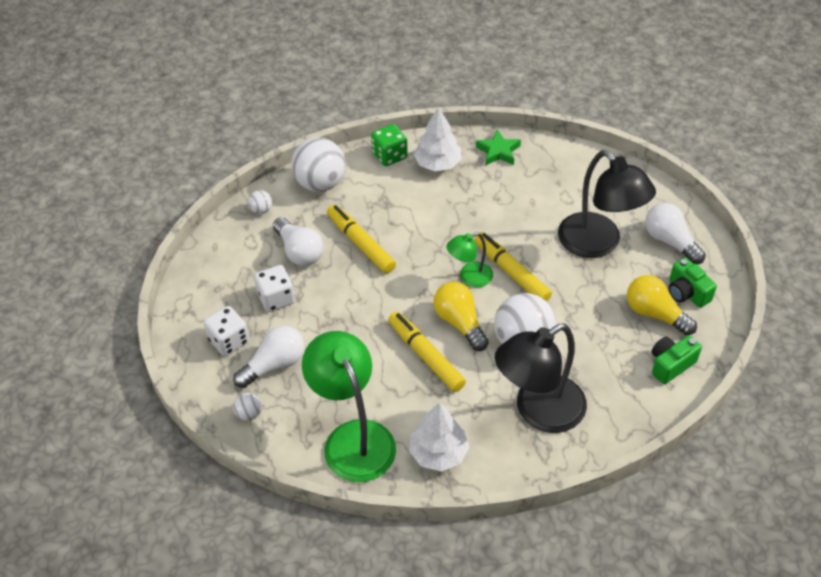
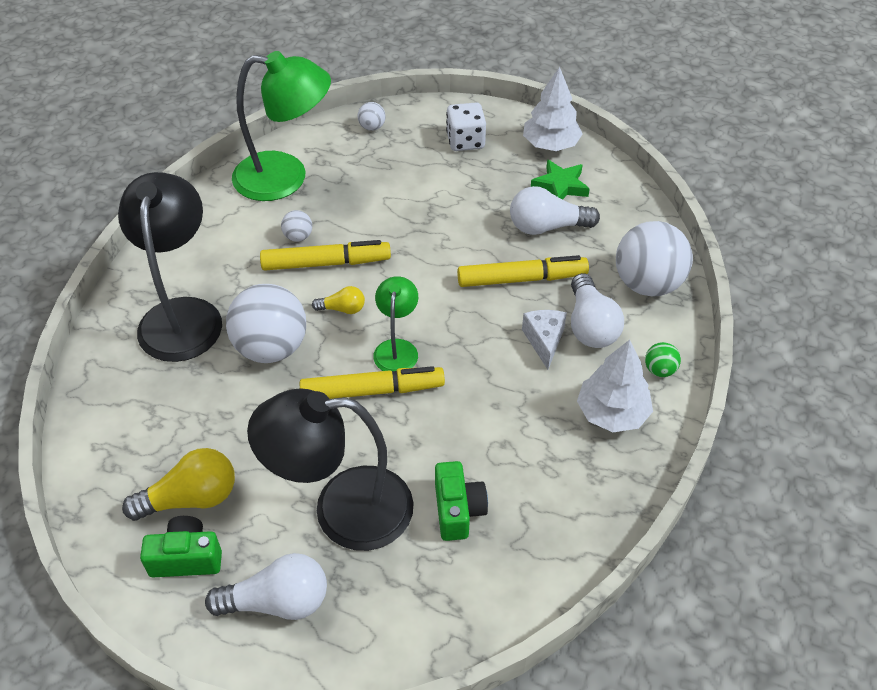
camera: 120 degrees right, 0 degrees up
white light bulb [233,326,304,388] -> white light bulb moved to [571,273,624,348]
white ball [248,190,272,214] -> white ball moved to [281,210,312,242]
white dice [254,265,295,312] -> none
green dice [371,124,408,166] -> green ball [645,342,681,377]
white tree [409,402,469,472] -> white tree moved to [523,67,583,151]
yellow light bulb [433,282,489,351] -> yellow light bulb [312,286,365,314], size x0.55
green star [476,129,521,165] -> green star moved to [531,160,590,200]
green camera [651,336,702,384] -> green camera moved to [435,461,488,541]
none -> white cheese [522,310,567,370]

